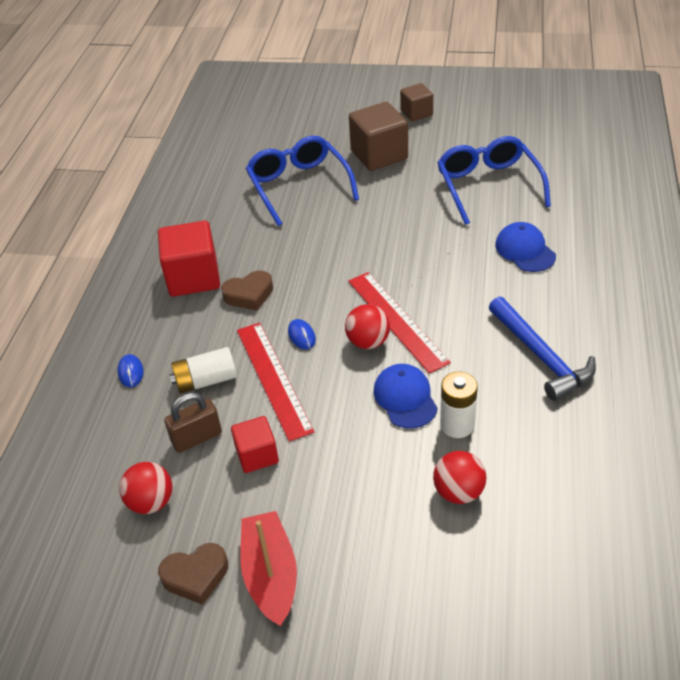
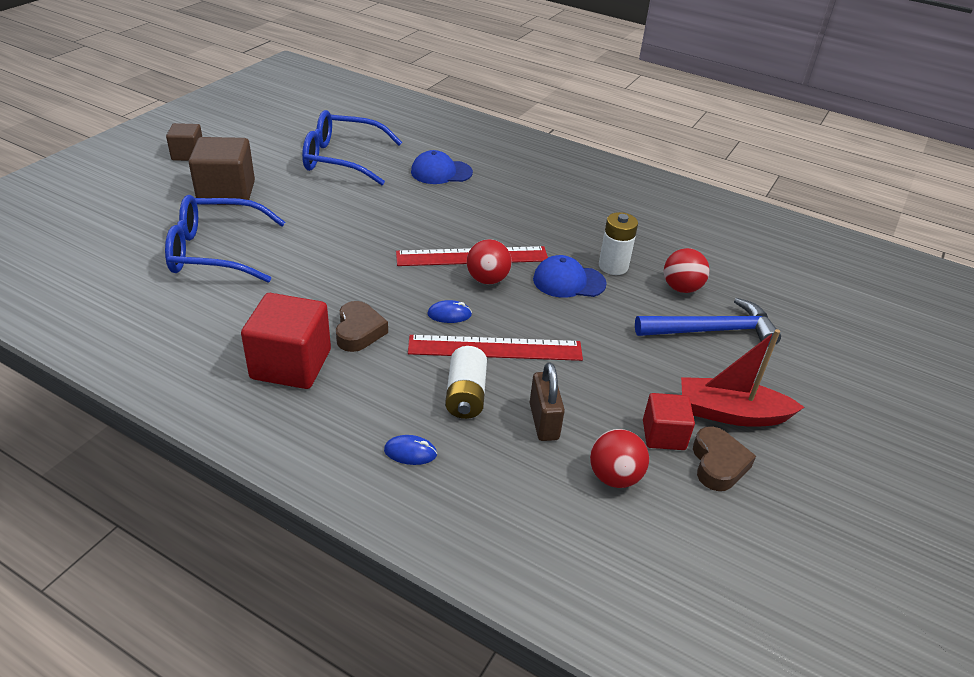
camera: 75 degrees left, 5 degrees down
red cube [231,416,279,473] -> red cube moved to [643,393,695,450]
blue hammer [489,297,596,401] -> blue hammer moved to [635,298,781,347]

